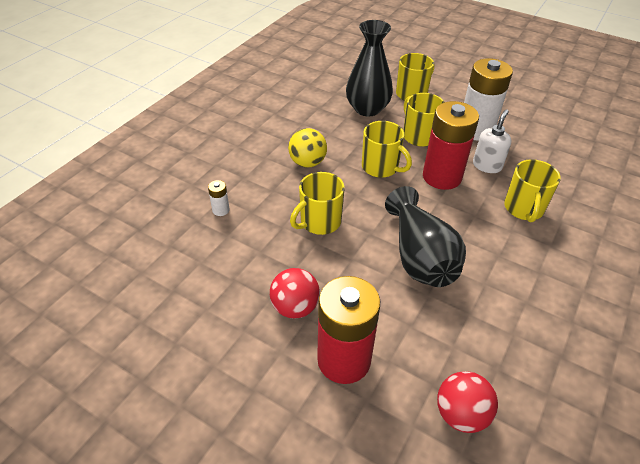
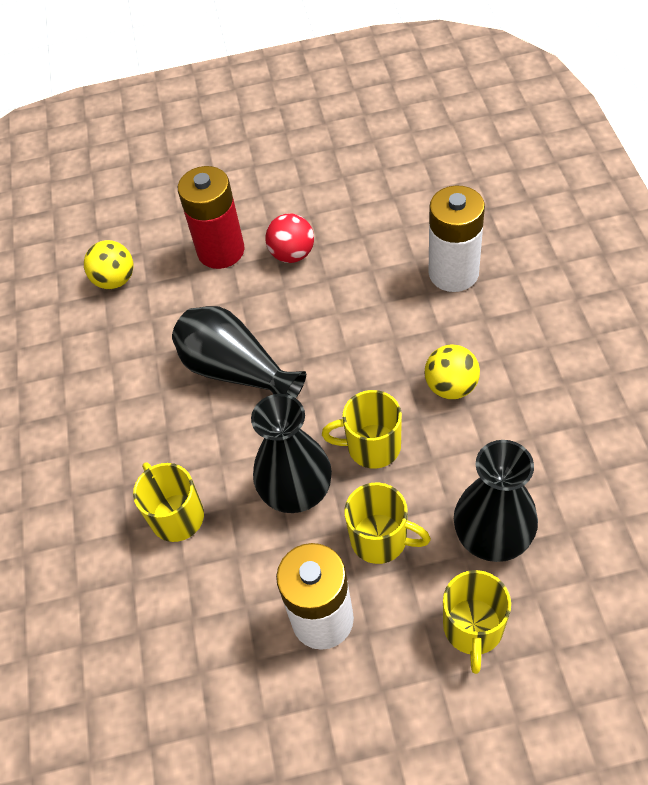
camera: 145 degrees right, 10 degrees up
white battery [208,180,230,216] -> white battery [429,185,485,292], size x2.47
yellow mug [290,172,345,235] -> none
red battery [423,101,479,190] -> black vase [251,394,332,513]
red ball [437,371,498,433] -> yellow ball [84,240,134,289]
white soap dispenser [473,109,512,173] -> none

